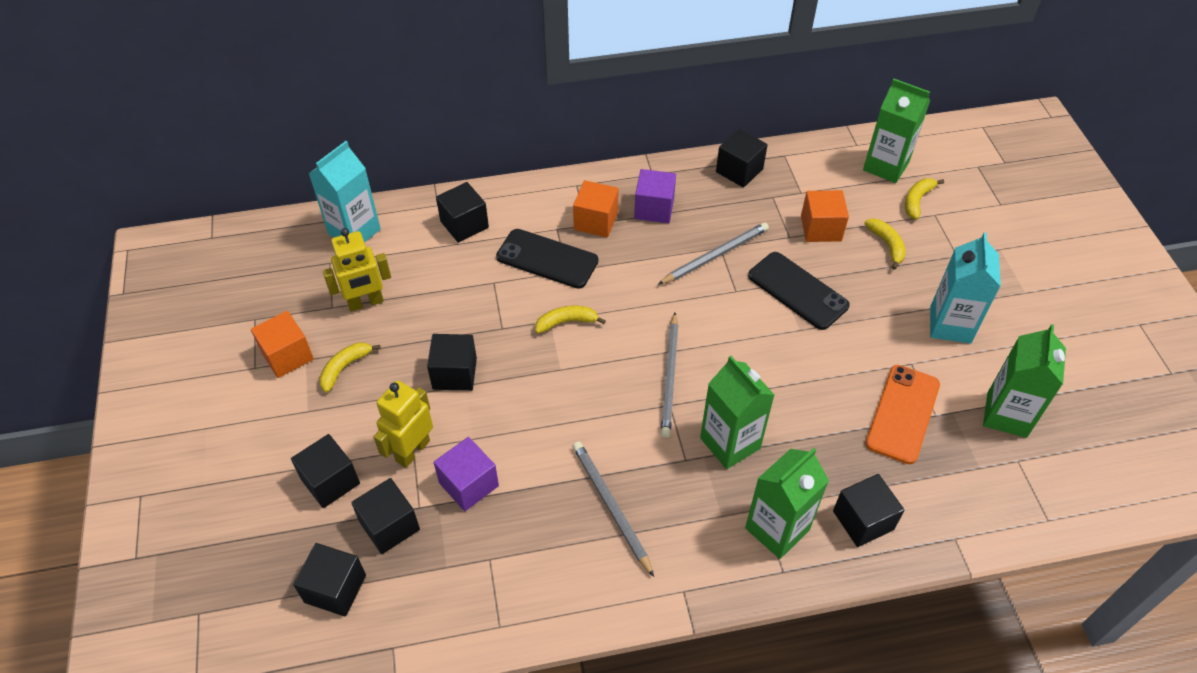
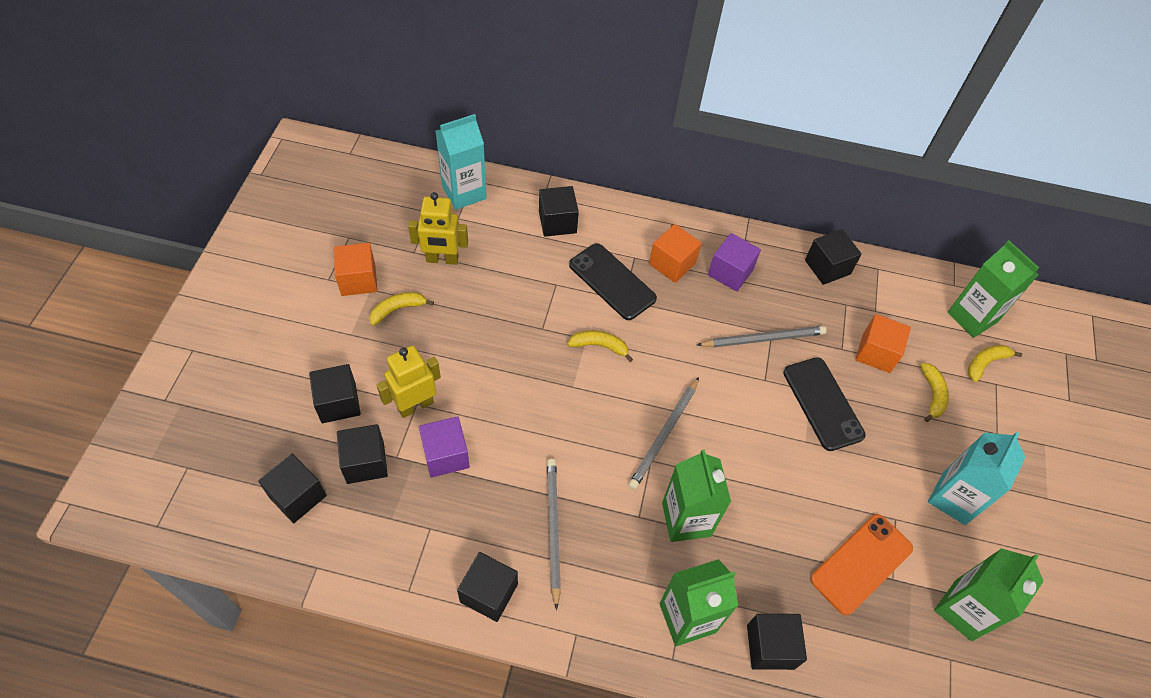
camera: 20 degrees right, 5 degrees up
black cube [427,334,477,391] -> black cube moved to [457,552,518,622]

